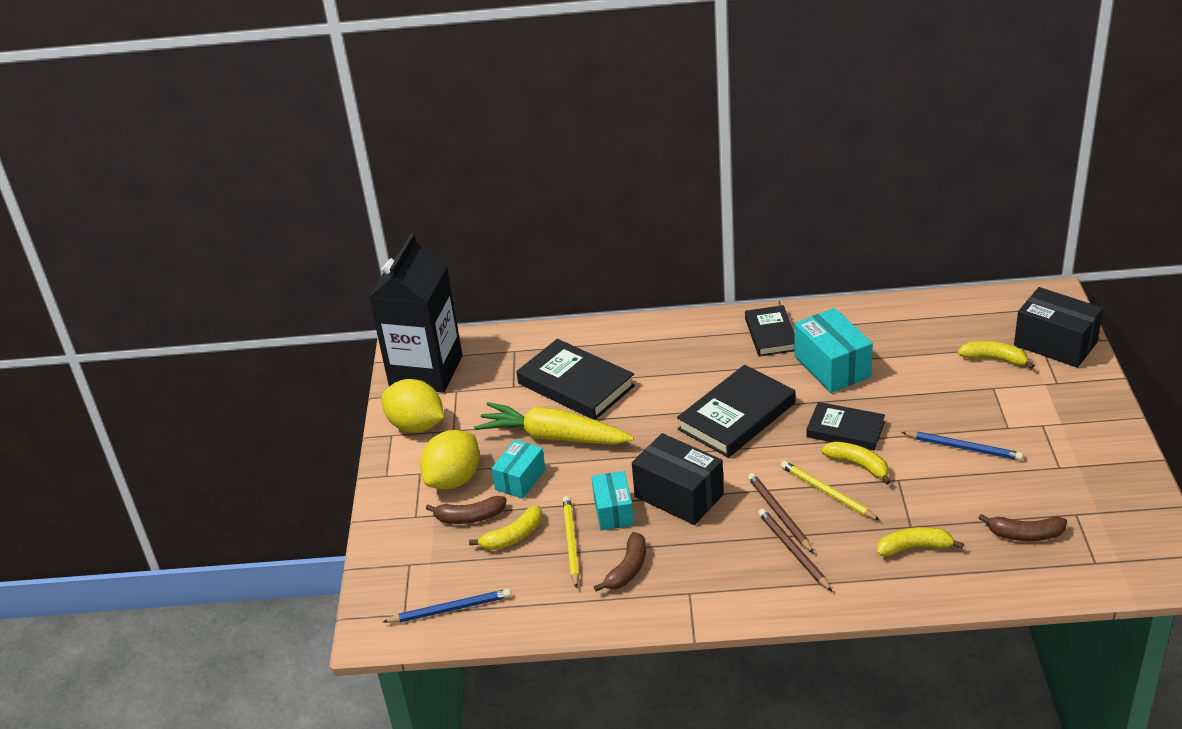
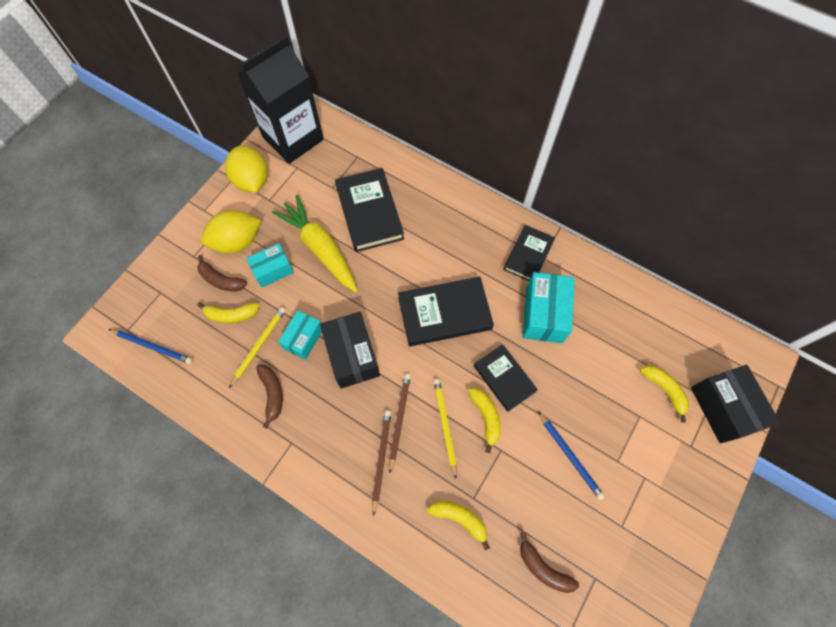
camera: 30 degrees right, 30 degrees up
brown banana [594,532,646,592] -> brown banana turned 75 degrees counterclockwise [256,365,283,429]

